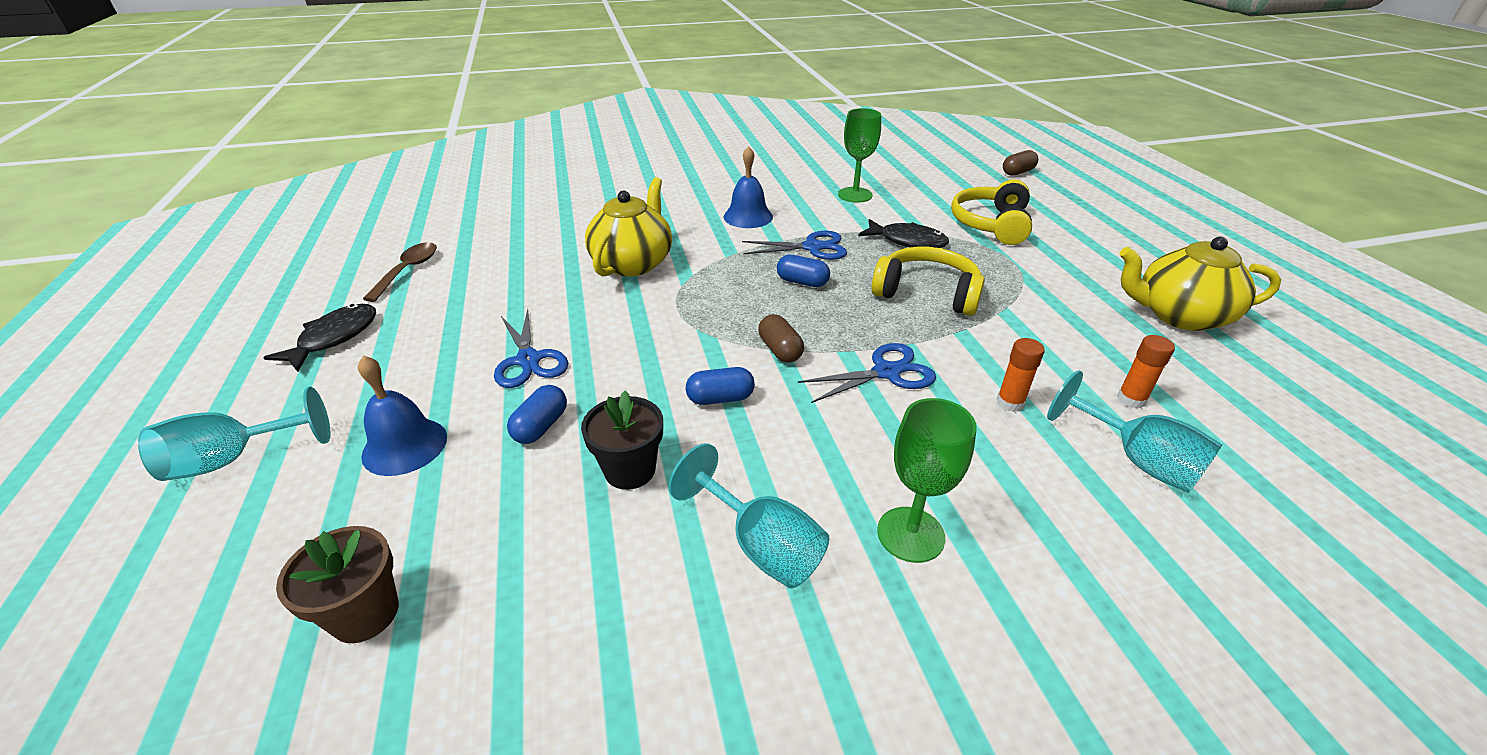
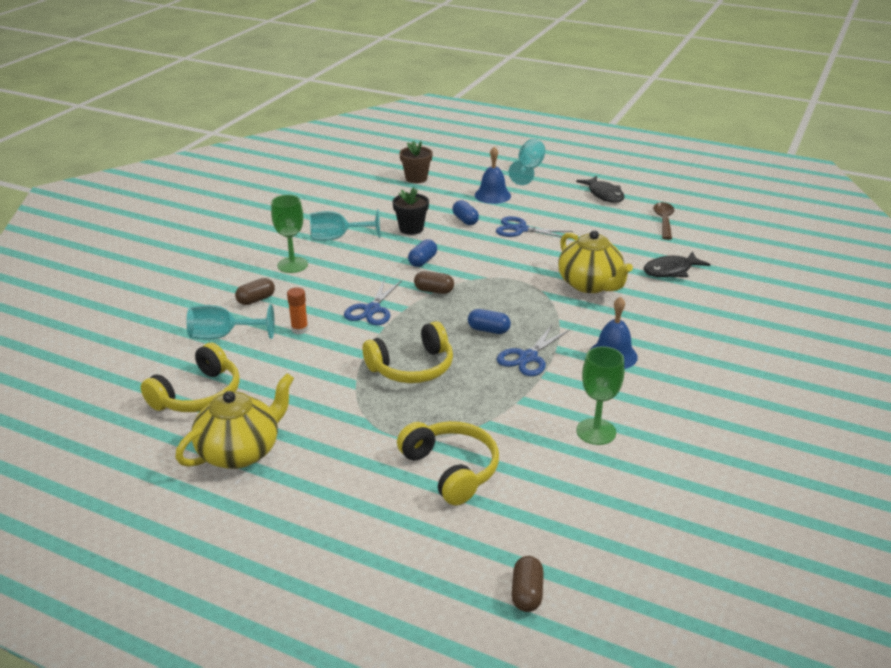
camera: 130 degrees right, 5 degrees down
brown spoon [363,242,437,302] -> brown spoon turned 135 degrees counterclockwise [653,202,674,240]
blue capsule [777,255,830,287] -> blue capsule turned 45 degrees clockwise [468,309,511,334]
black fish [858,219,949,248] -> black fish moved to [644,251,710,277]
orange glue stick [1117,335,1175,409] -> none
none -> yellow headphones [140,343,240,412]
none -> brown capsule [235,278,275,305]

